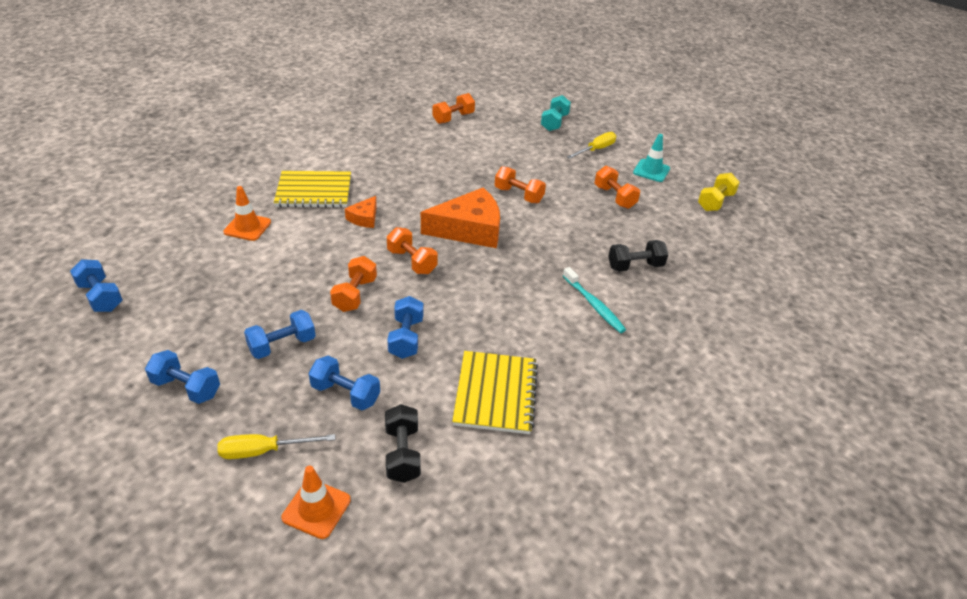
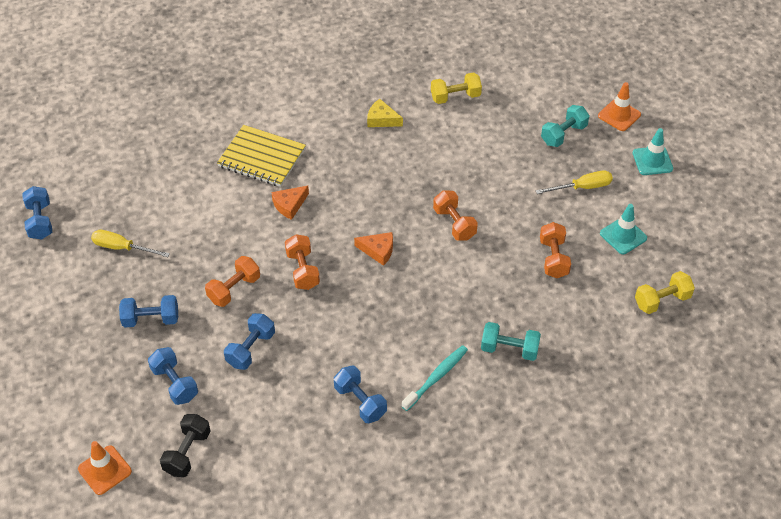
camera: 30 degrees right, 10 degrees up
blue dumbbell [145,350,220,404] -> blue dumbbell moved to [334,366,387,423]
yellow screwdriver [217,434,335,459] -> yellow screwdriver moved to [91,230,170,257]
orange traffic cone [223,186,271,241] -> orange traffic cone moved to [598,82,641,131]
orange cheese [421,188,500,248] -> orange cheese [354,232,393,266], size x0.49
orange dumbbell [432,93,475,124] -> yellow dumbbell [431,72,482,104]
yellow notebook [452,351,538,434] -> none
turquoise toothbrush [563,267,626,333] -> turquoise toothbrush turned 135 degrees counterclockwise [401,345,468,411]
black dumbbell [608,240,668,272] -> turquoise dumbbell [481,322,541,361]
none -> yellow cheese [367,99,403,127]
none -> turquoise traffic cone [633,128,673,175]

